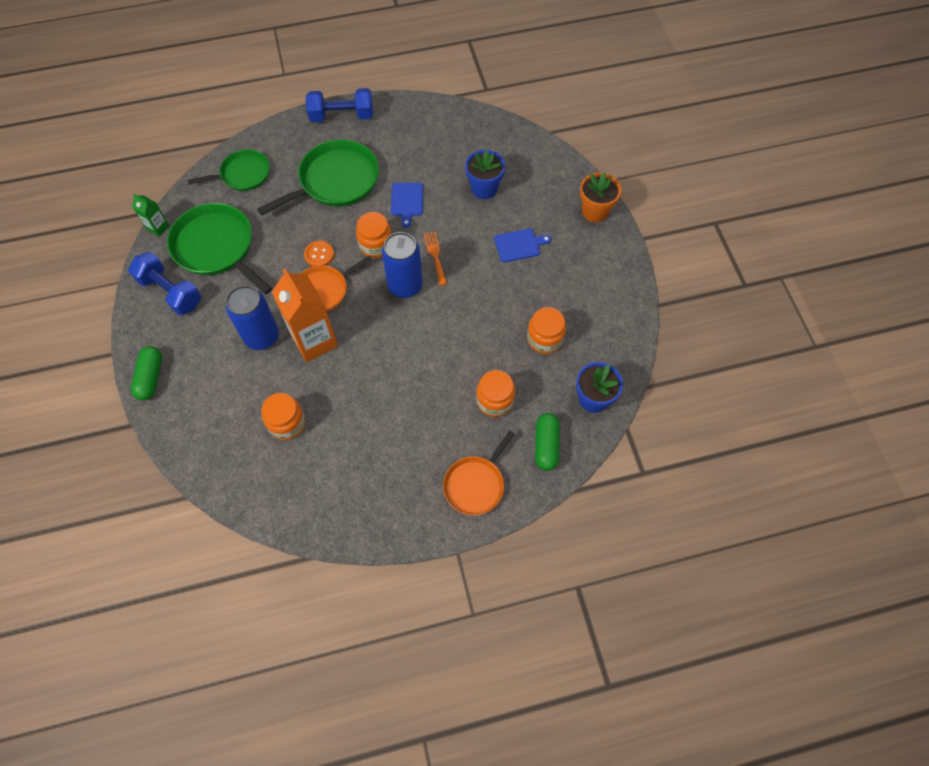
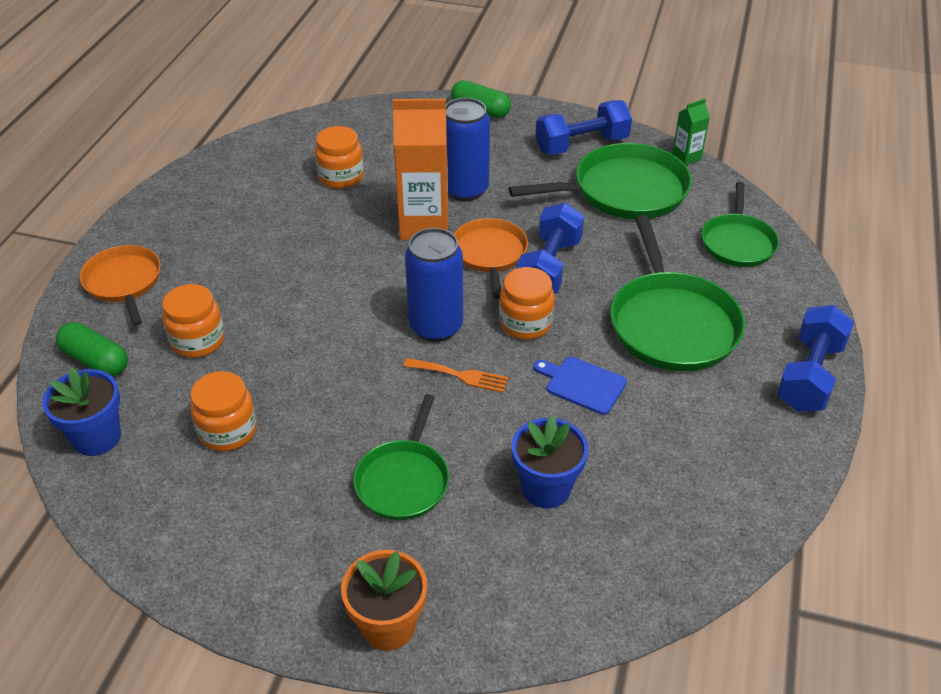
camera: 120 degrees right, 20 degrees down
orange button [304,241,334,266] -> blue dumbbell [516,202,584,294]
blue cutting board [494,229,551,262] -> green pan [353,394,449,520]

